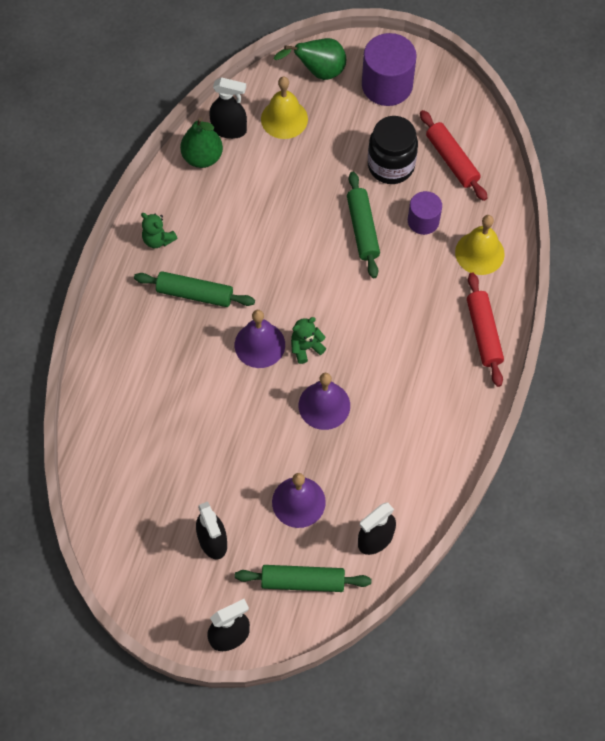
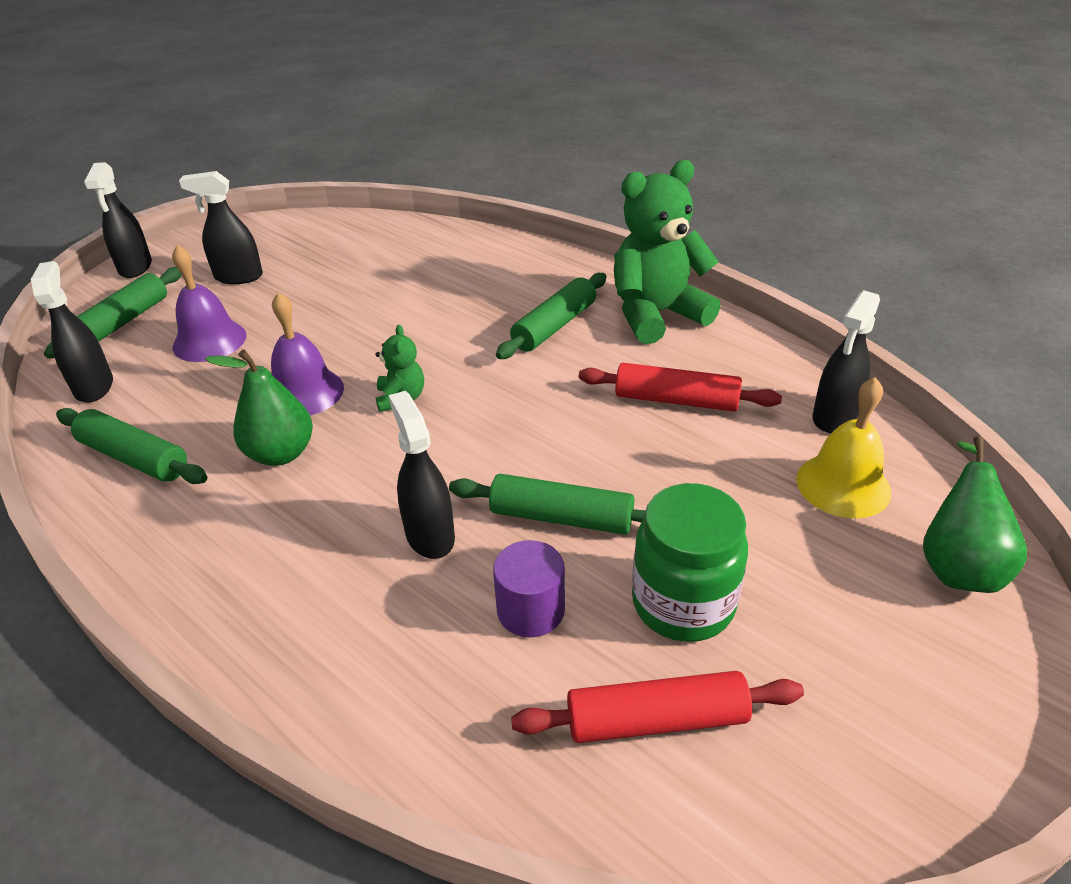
camera: 115 degrees right, 25 degrees down
green teddy bear [141,213,178,248] -> green teddy bear [614,160,721,344], size x2.16
green pear [180,117,223,168] -> green pear moved to [205,350,313,466]
purple bell [235,310,285,368] -> none
purple cylinder [362,33,417,106] -> none
black jar [368,116,418,184] -> green jar [632,483,748,642]
yellow bell [455,215,505,275] -> none
red rolling pin [467,273,504,387] -> red rolling pin moved to [579,363,782,412]
none -> green rolling pin [56,408,207,484]
none -> black spray bottle [389,391,455,559]

